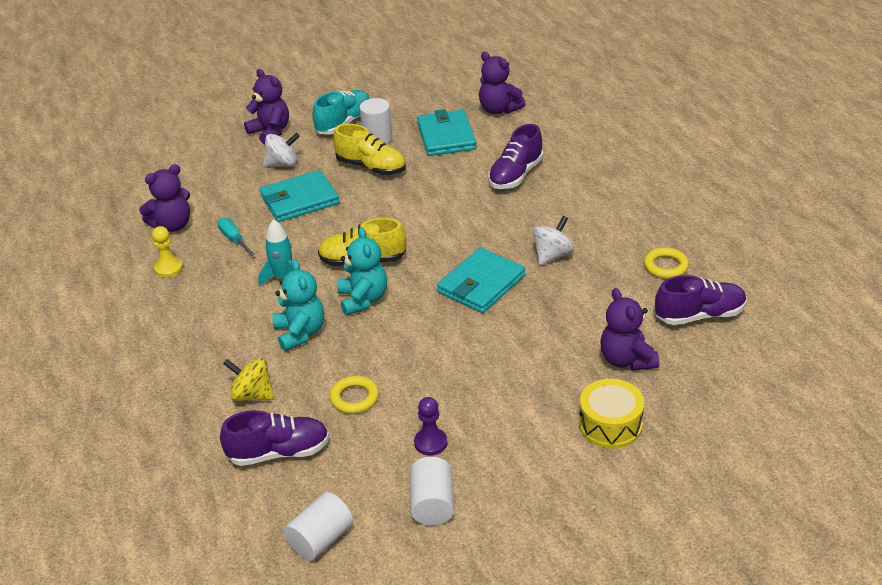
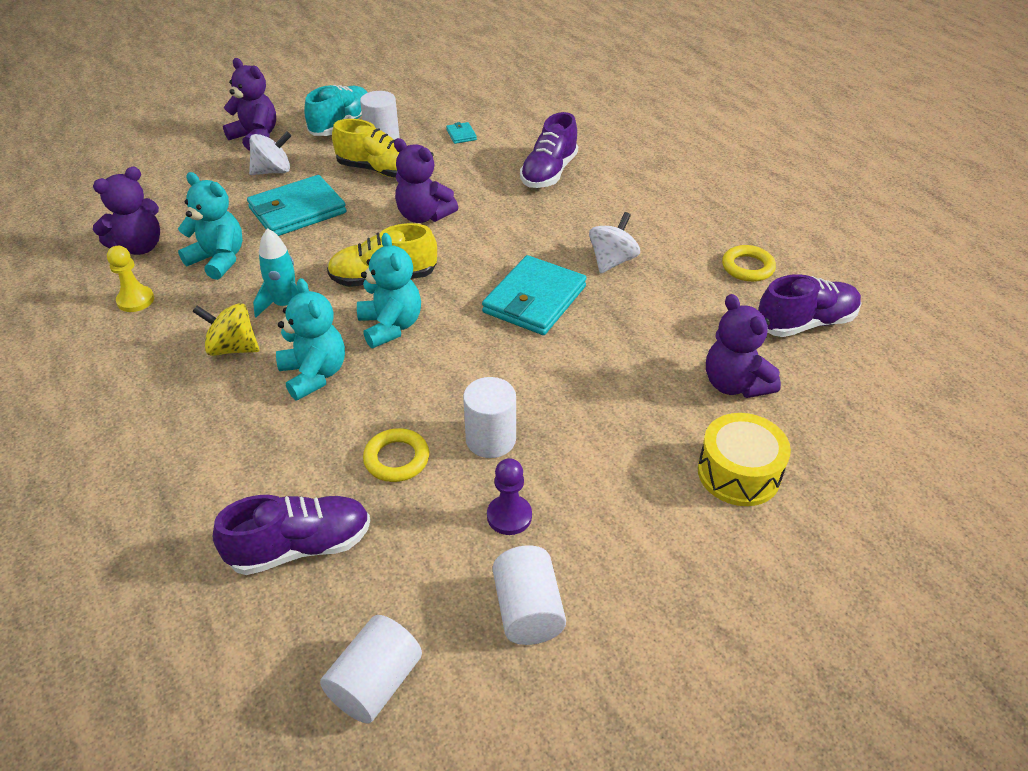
camera: 10 degrees left, 5 degrees up
turquoise screwdriver [217,217,255,256] -> turquoise teddy bear [178,172,243,280]
yellow spinning top [223,358,274,401] -> yellow spinning top moved to [192,303,259,356]
turquoise wallet [417,109,477,156] -> turquoise wallet [446,122,477,144], size x0.42
purple teddy bear [479,52,526,114] -> purple teddy bear moved to [394,138,458,223]
none -> white cylinder [463,377,516,458]

